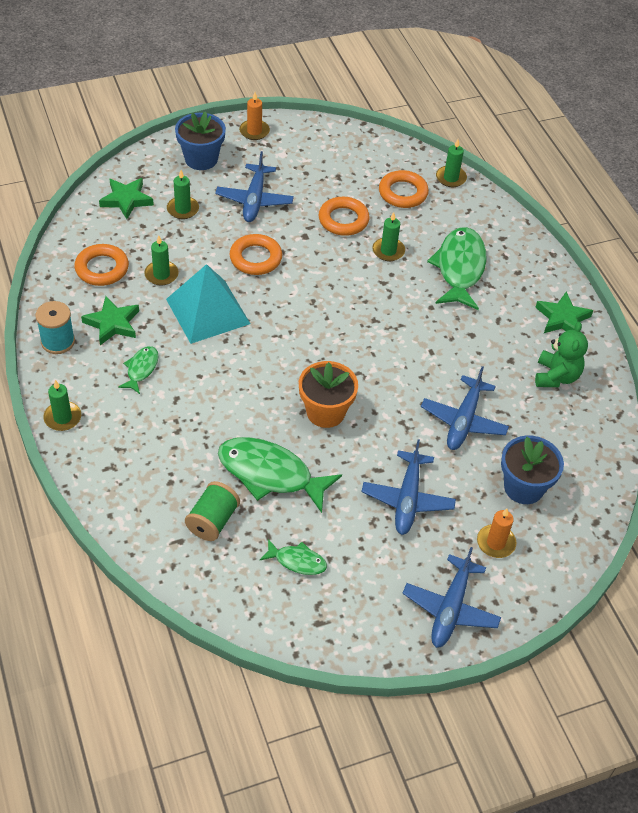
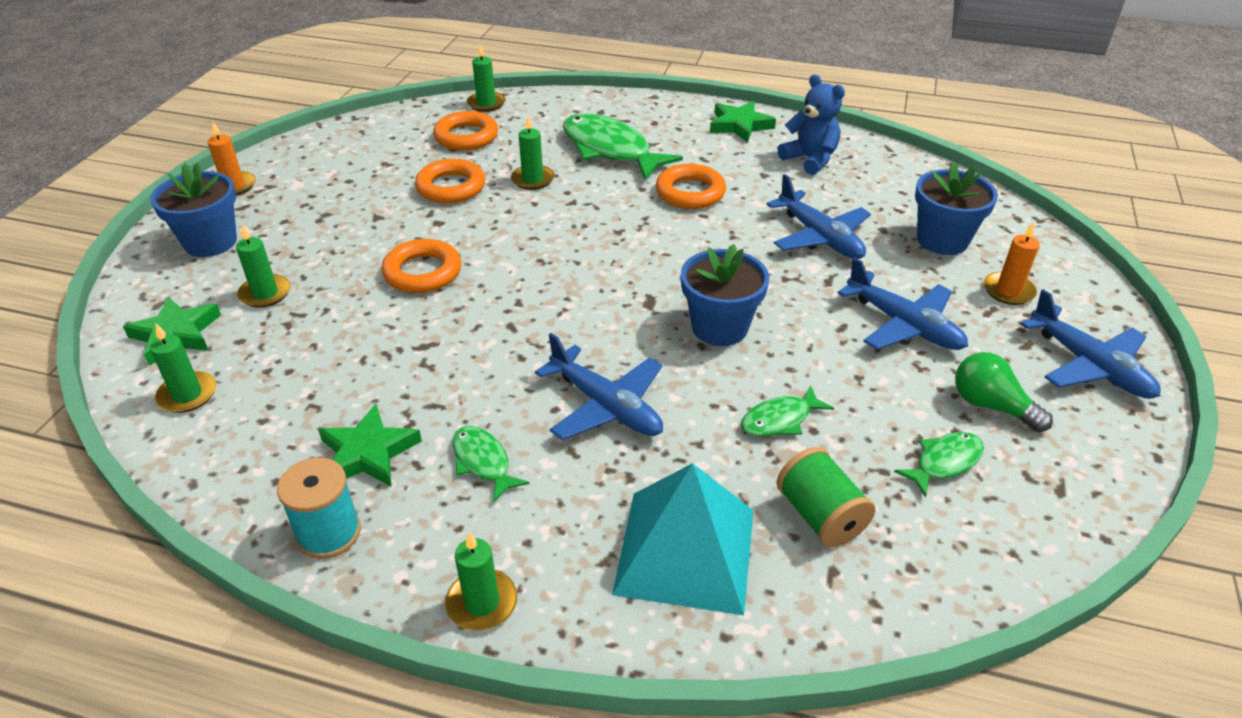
camera: 50 degrees left, 10 degrees down
orange ring [74,244,129,286] -> orange ring moved to [656,164,726,209]
green candle [144,235,179,286] -> green candle moved to [150,324,216,413]
turquoise pyramid [166,264,250,344] -> turquoise pyramid moved to [612,463,754,615]
blue plane [215,151,294,222] -> blue plane moved to [535,333,663,440]
green fish [218,437,342,513] -> green fish [741,385,834,436], size x0.51
orange flower pot [299,361,358,428] -> blue flower pot [681,244,769,346]
green teddy bear [535,322,588,387] -> blue teddy bear [778,74,845,175]
none -> green light bulb [955,352,1053,432]

